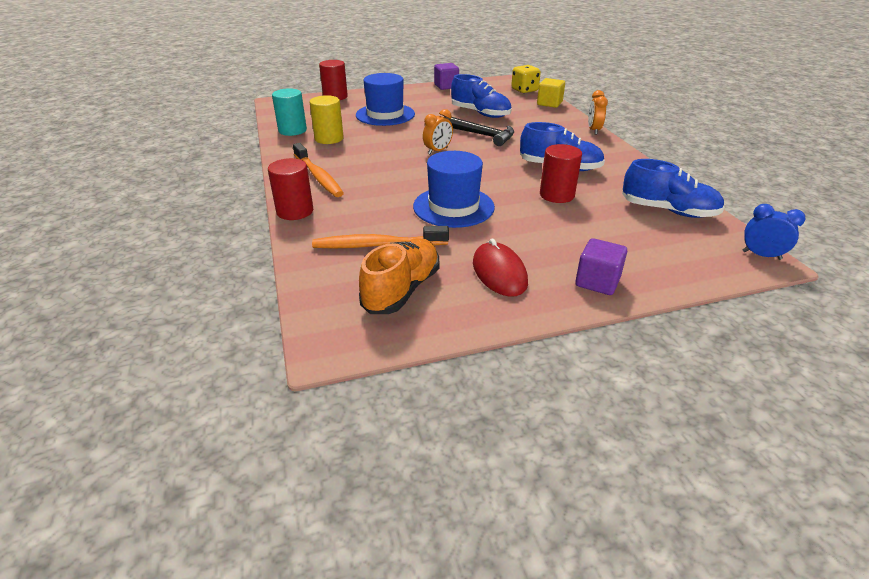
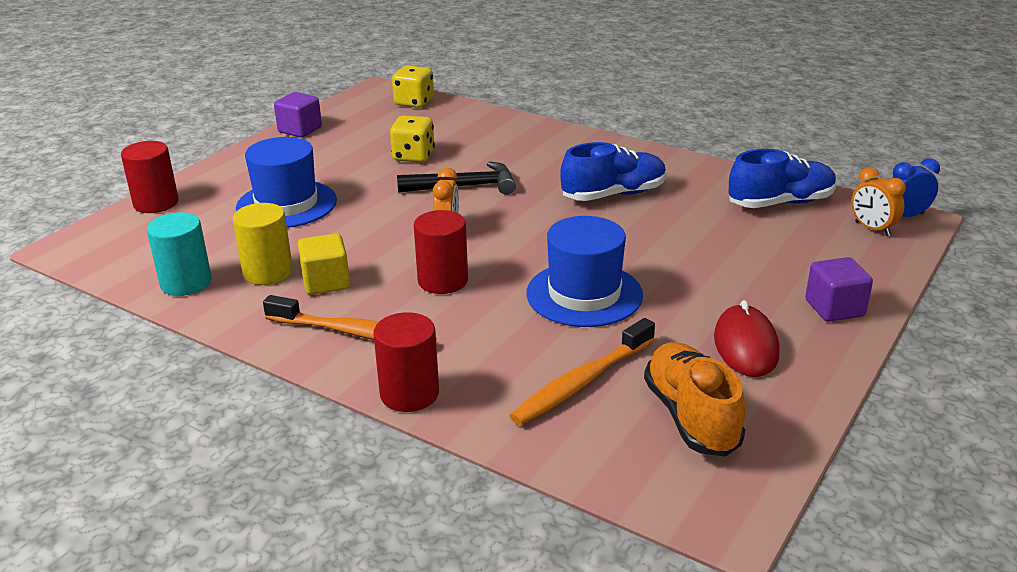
camera: 40 degrees left, 5 degrees down
blue shoe [451,74,512,118] -> yellow dice [390,115,435,162]
red mouse [473,239,528,297] -> red mouse turned 60 degrees clockwise [714,300,780,377]
yellow cube [537,78,565,108] -> yellow cube moved to [298,234,350,295]
red cylinder [540,144,582,203] -> red cylinder moved to [414,210,468,294]
orange clock [588,90,608,135] -> orange clock moved to [851,167,906,236]

